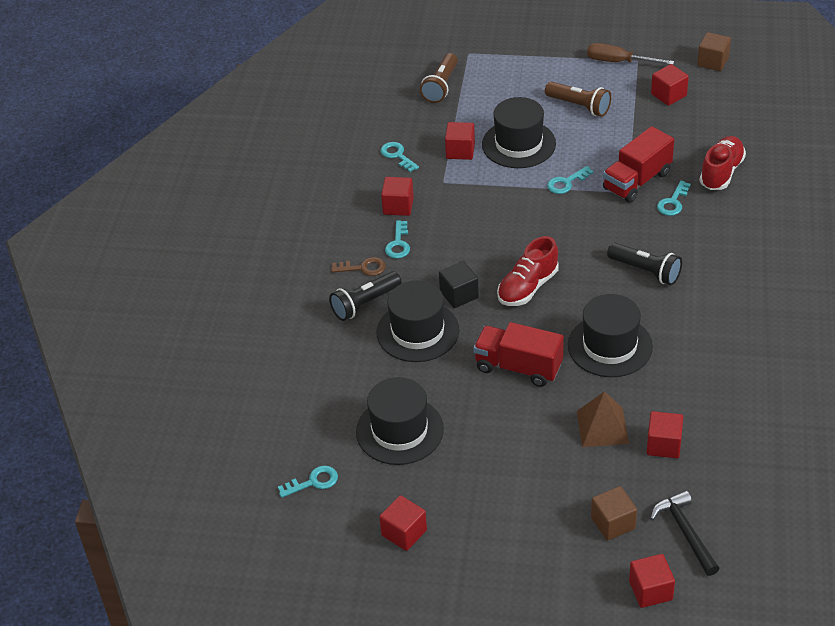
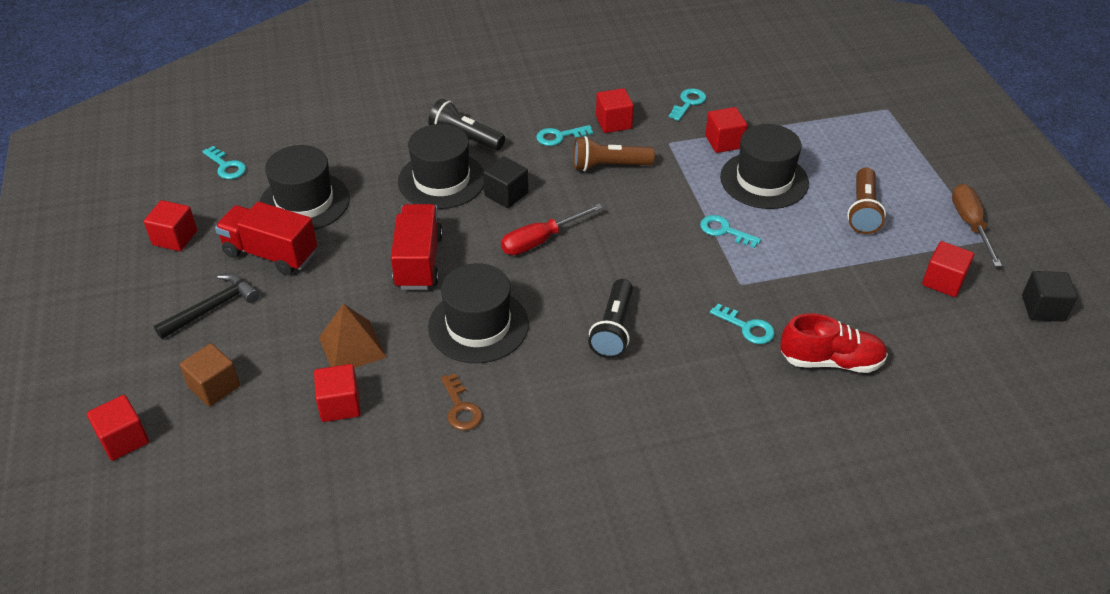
camera: 65 degrees right, 0 degrees up
brown key [331,257,386,276] -> brown key moved to [441,373,483,431]
brown flashlight [420,53,458,103] -> brown flashlight moved to [574,136,655,171]
red shoe [497,236,558,306] -> red screwdriver [501,204,603,255]
red truck [603,126,674,203] -> red truck moved to [215,202,317,275]
black hammer [650,490,720,576] -> black hammer moved to [154,273,260,339]
turquoise key [657,181,691,216] -> turquoise key turned 150 degrees counterclockwise [710,303,775,344]
brown cube [697,32,731,71] -> black cube [1022,271,1077,322]

